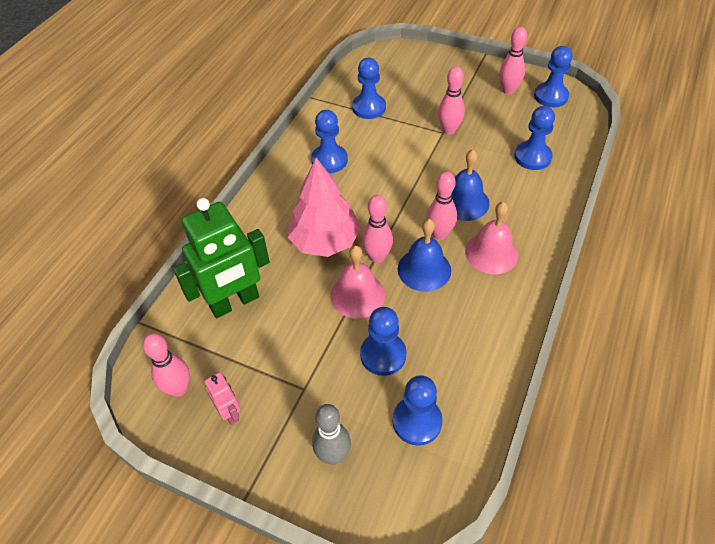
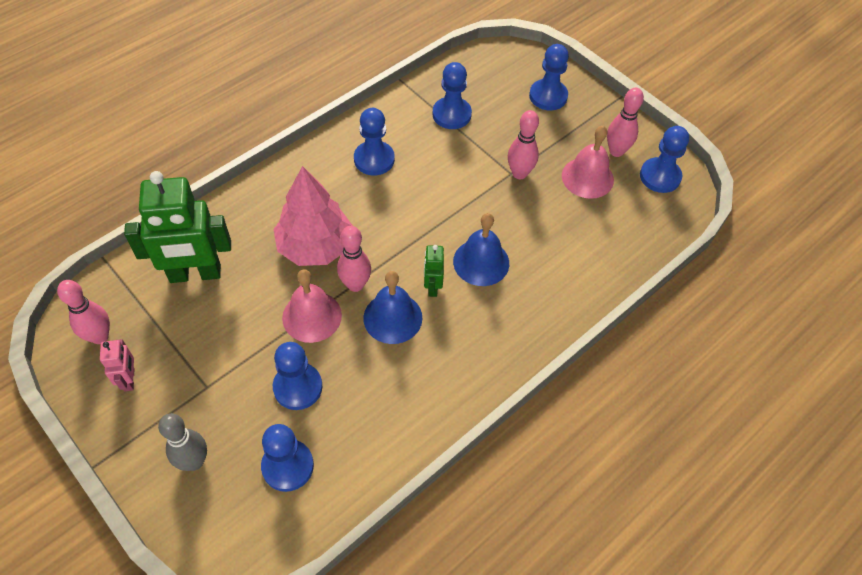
camera: 20 degrees right, 5 degrees up
pink bowling pin [427,171,457,240] -> green robot [424,245,444,297]
pink bell [465,201,518,274] -> pink bell moved to [562,126,614,199]
blue pawn [514,106,555,170] -> blue pawn moved to [529,44,569,110]

